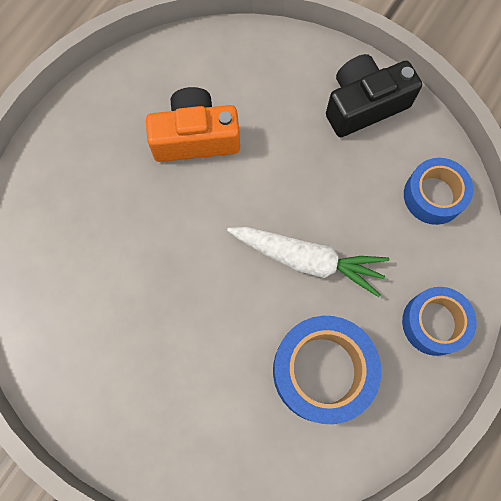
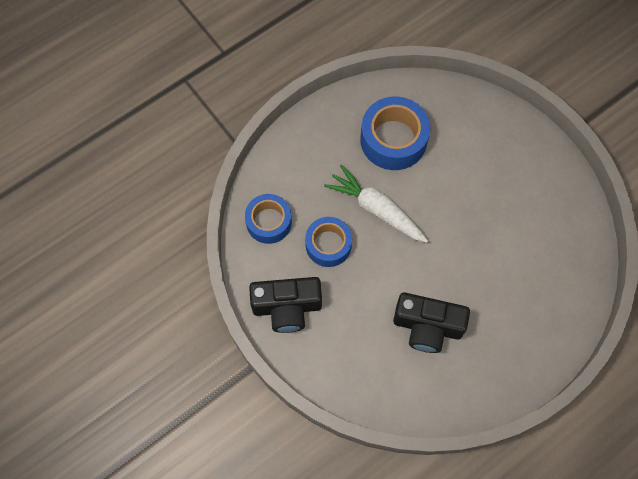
camera: 160 degrees left, 5 degrees down
orange camera [146,87,240,162] -> black camera [393,293,470,353]
blue tape [402,287,477,356] -> blue tape moved to [305,217,352,267]

